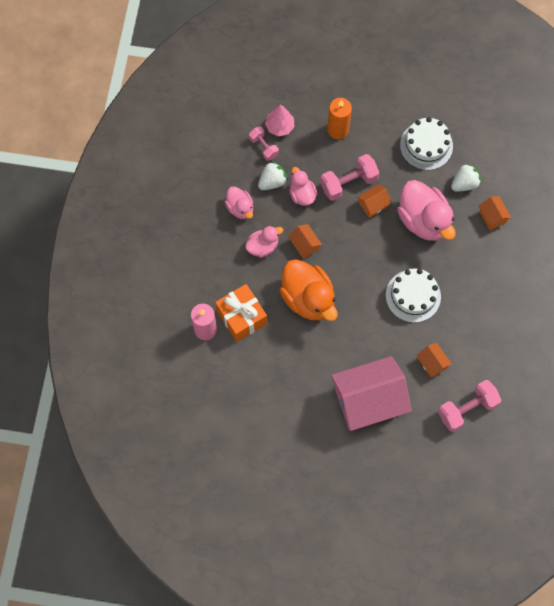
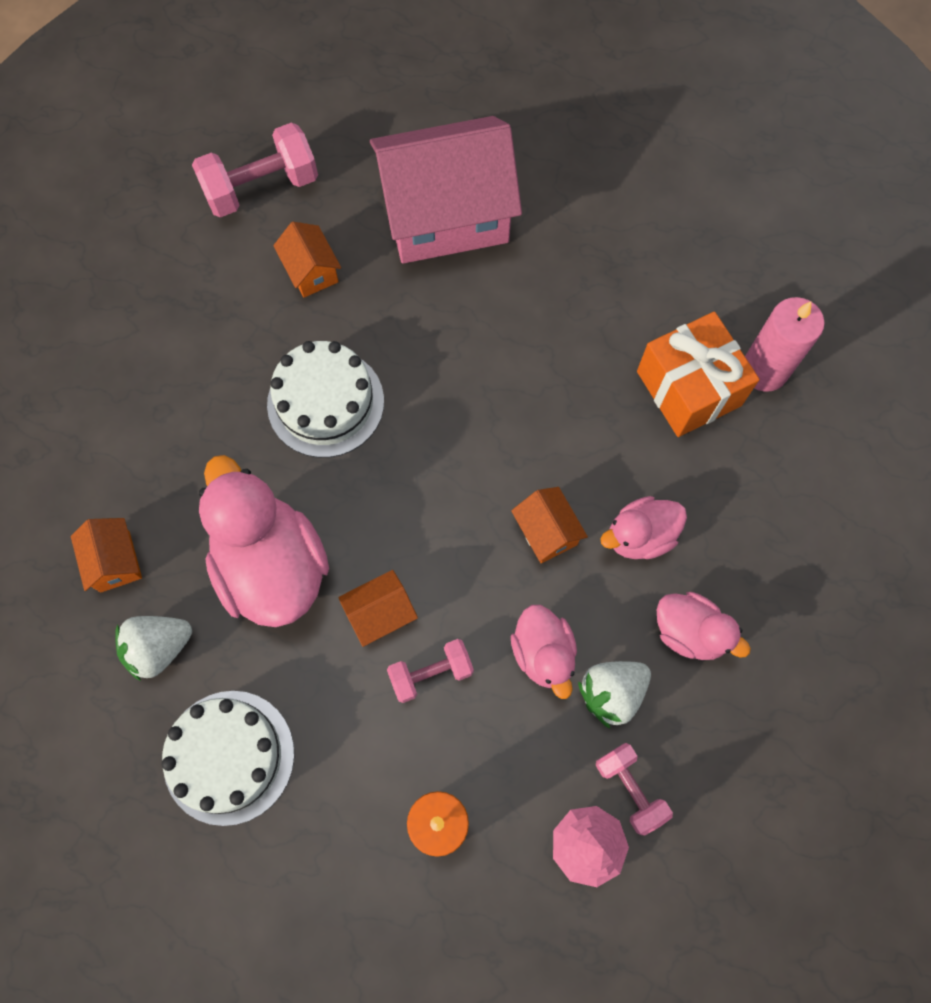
camera: 175 degrees left, 0 degrees up
pink duck [225,186,253,219] -> pink duck turned 150 degrees clockwise [657,592,751,660]
orange duck [279,259,338,321] -> none
pink dumbbell [320,154,379,201] -> pink dumbbell [387,639,474,703], size x0.61

